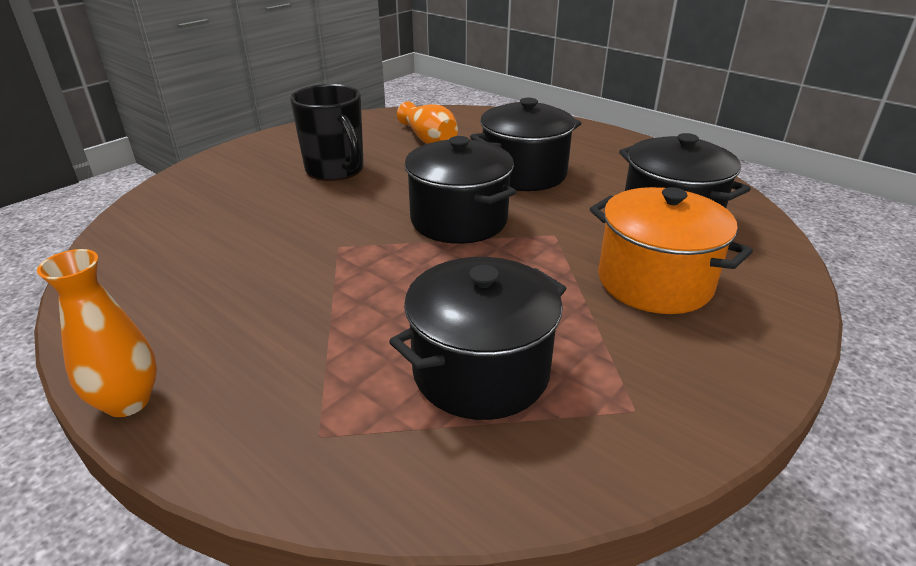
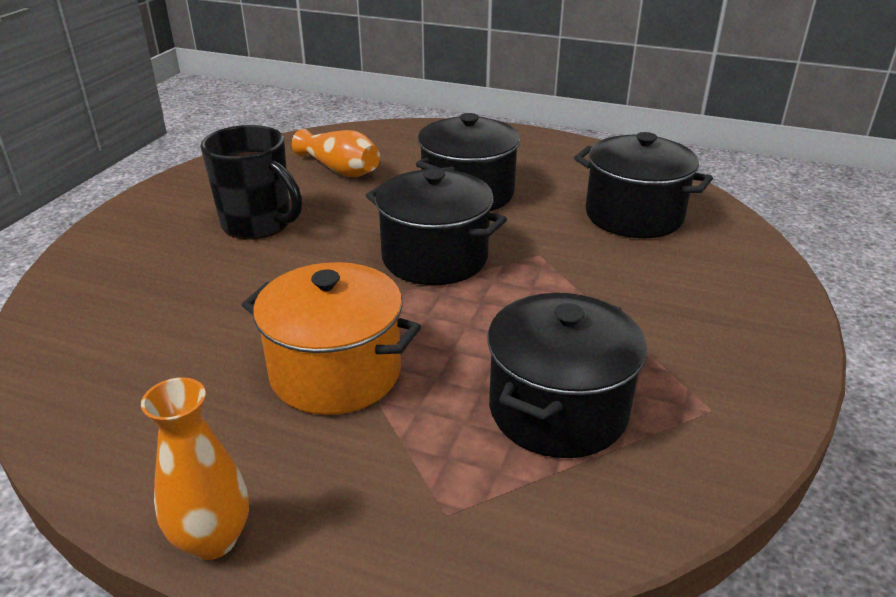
camera: 20 degrees left, 0 degrees up
orange pot [590,187,753,314] -> orange pot moved to [242,262,421,415]

